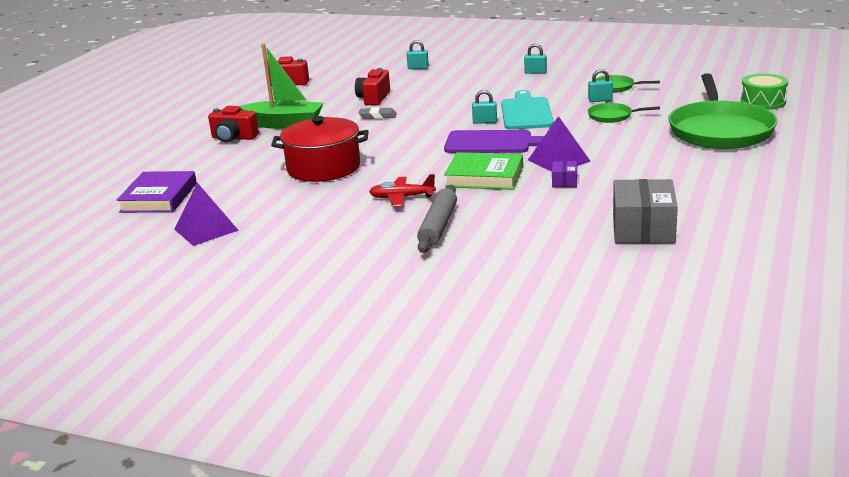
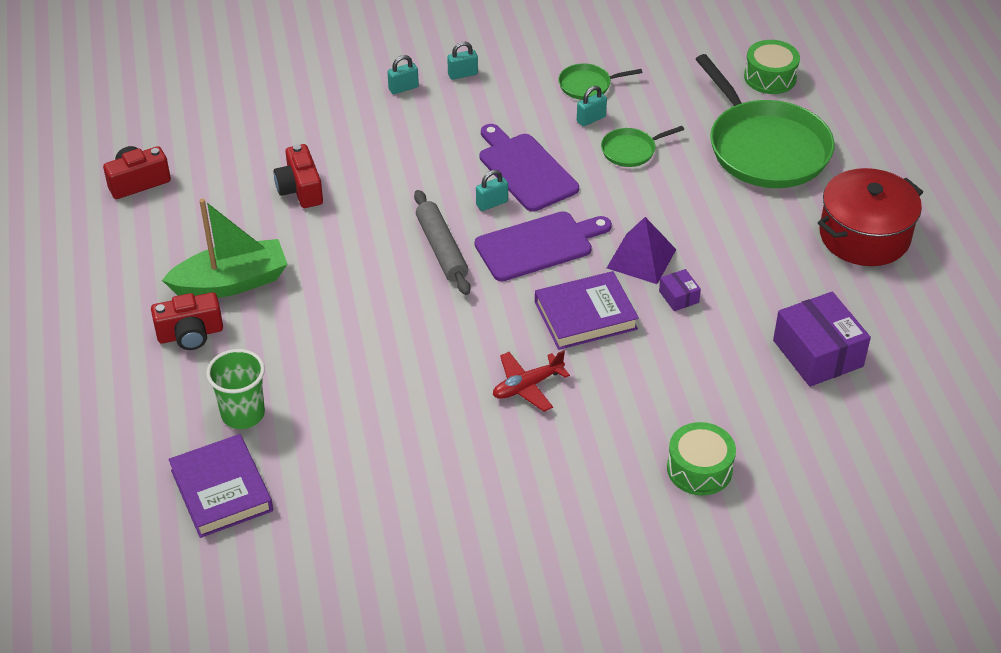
camera: 35 degrees left, 20 degrees up
purple pyramid [174,183,239,246] -> none
red pot [271,116,369,182] -> red pot moved to [818,168,923,266]
grey eraser [359,107,397,119] -> none
turquoise padlock [407,40,429,69] -> turquoise padlock moved to [387,55,419,94]
grey rolling pin [417,185,457,253] -> grey rolling pin moved to [414,190,471,295]
green book [444,152,523,190] -> purple book [535,271,639,350]
turquoise cutting board [501,90,554,130] -> purple cutting board [480,124,579,212]
grey box [613,179,678,243] -> purple box [773,292,871,387]
none -> green cup [206,349,265,429]
none -> green drum [667,422,736,495]

